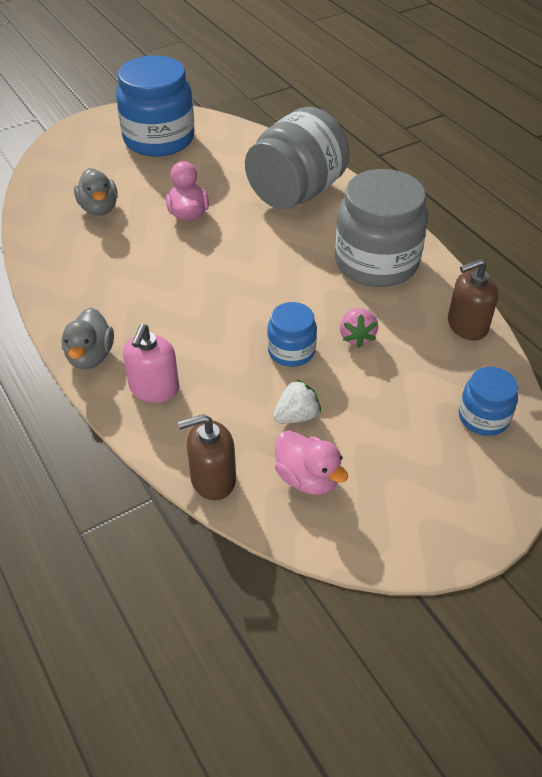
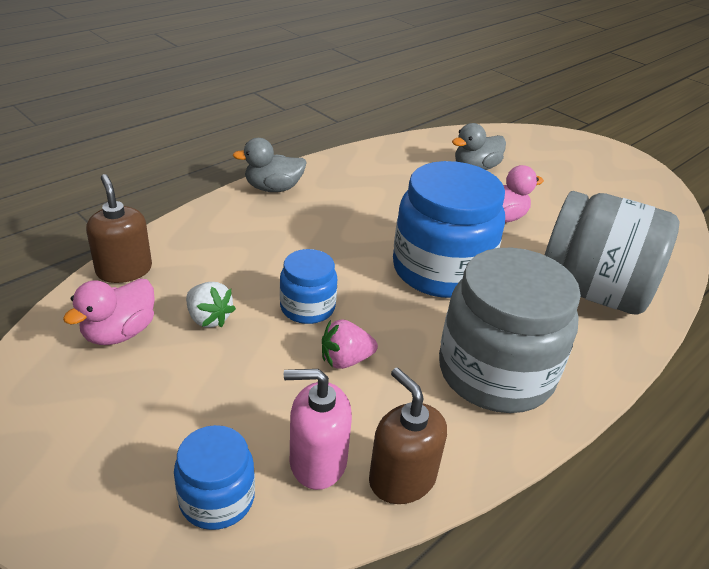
camera: 75 degrees right, 10 degrees down
blue jar [116,55,194,157] -> blue jar moved to [393,161,505,298]
pink soap dispenser [123,324,179,402] -> pink soap dispenser moved to [284,369,352,490]

